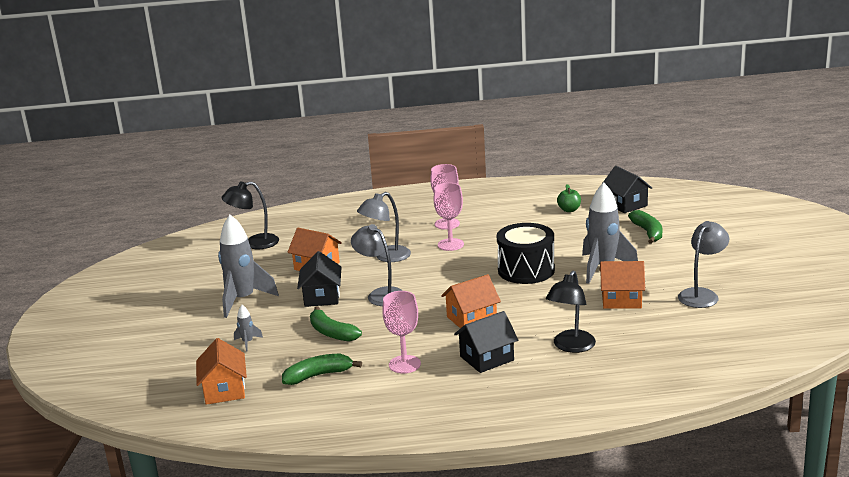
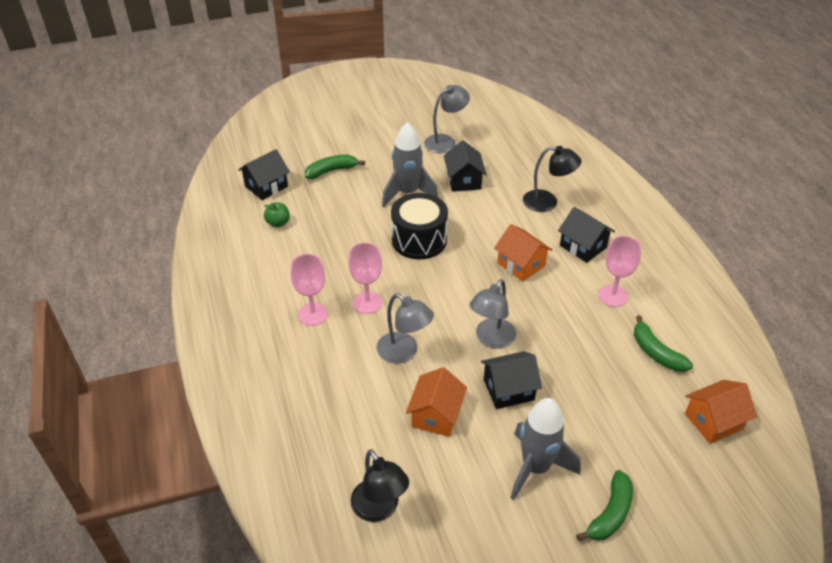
camera: 105 degrees left, 20 degrees up
grey rocket [234,305,263,352] -> none
green banana [310,306,362,342] -> green banana moved to [576,470,633,541]
orange house [599,261,645,309] -> black house [444,140,487,192]
grey lamp [678,221,729,308] -> grey lamp turned 120 degrees clockwise [424,85,470,153]

